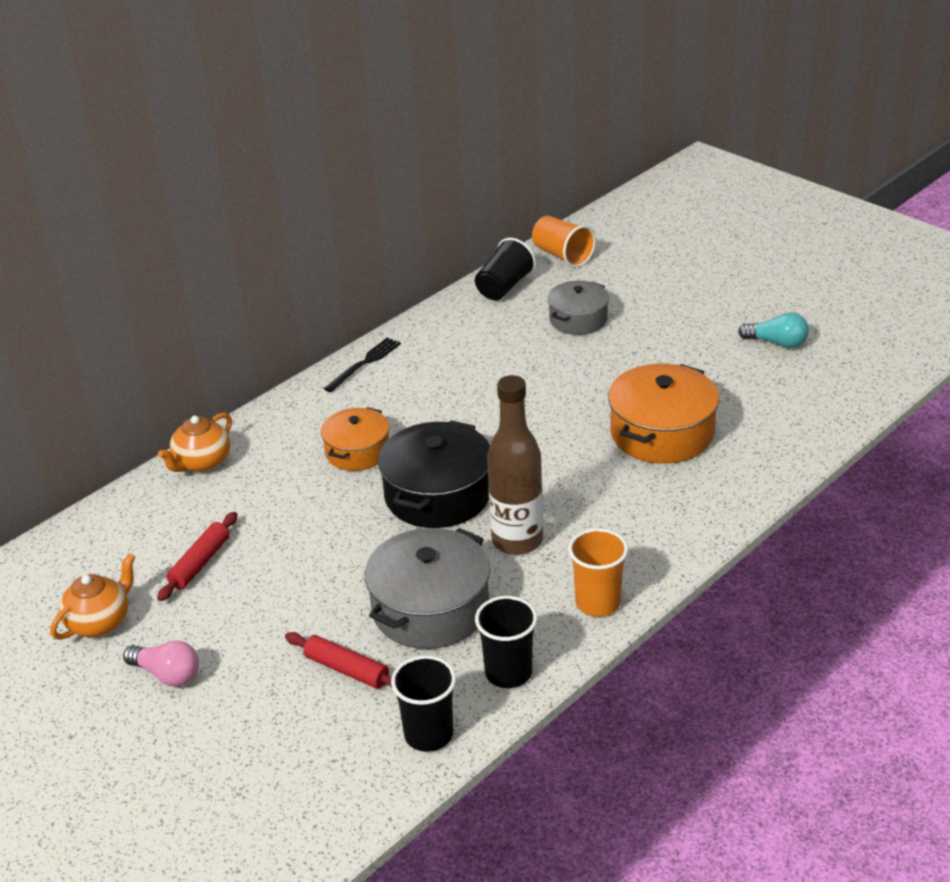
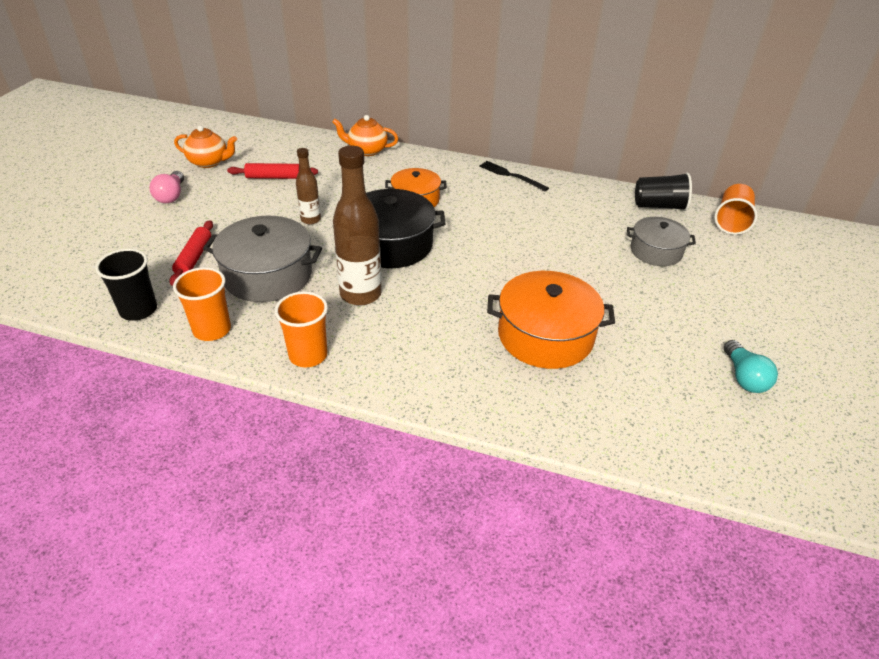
camera: 60 degrees right, 5 degrees up
black fork [324,338,401,392] -> black fork turned 150 degrees counterclockwise [479,161,549,191]
black cup [475,596,537,688] -> orange cup [173,267,231,341]
none -> brown bottle [296,148,321,225]

